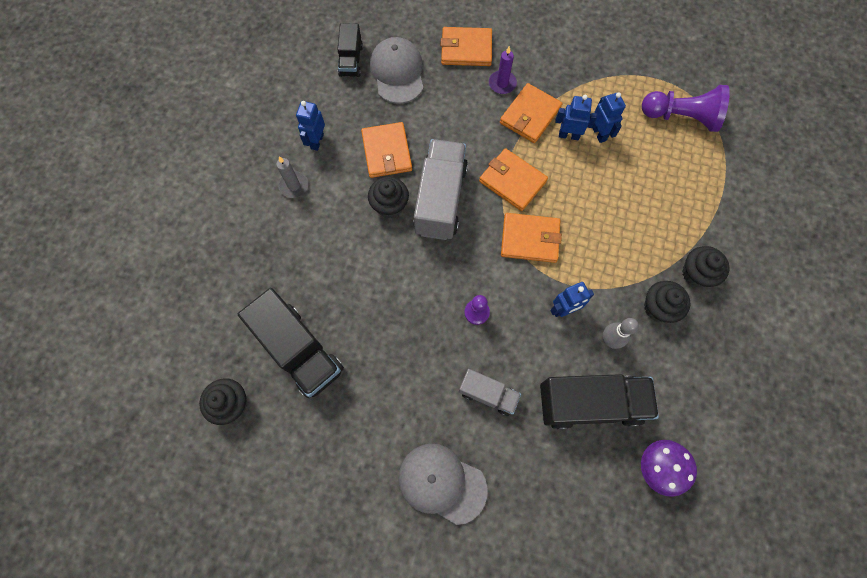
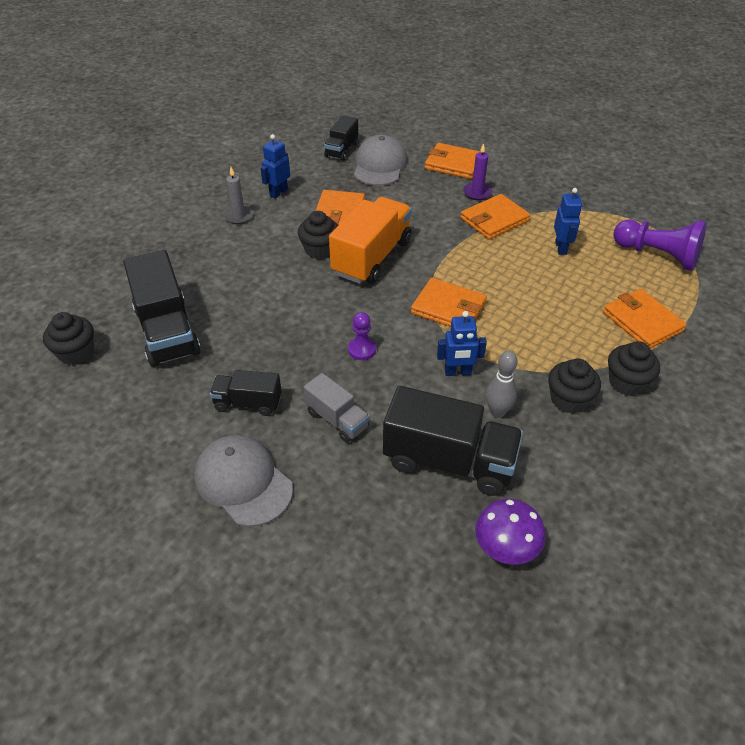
camera: 20 degrees right, 25 degrees down
grey truck [413,139,468,240] -> orange truck [329,197,412,284]
orange wallet [479,148,548,211] -> orange wallet moved to [603,289,687,348]
blue robot [555,95,597,140] -> none
none -> black truck [210,370,282,416]

